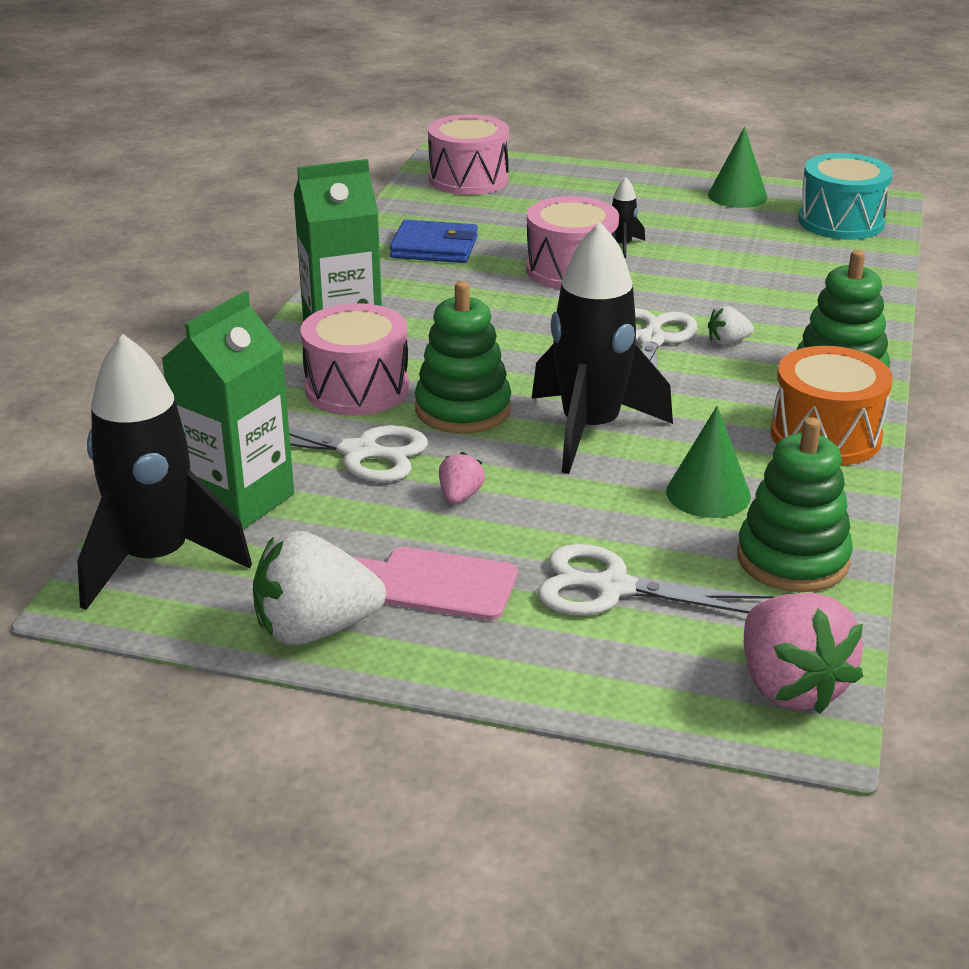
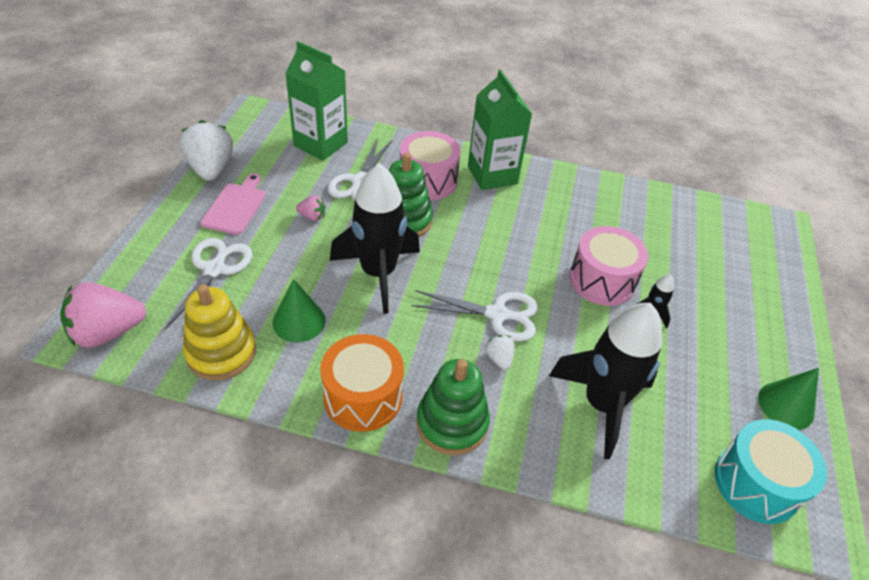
camera: 85 degrees right, 15 degrees up
black rocket [77,334,252,610] -> black rocket moved to [549,303,662,459]
blue wallet [390,220,478,263] -> none
pink drum [428,114,509,195] -> none
green stacking toy [737,417,853,592] -> yellow stacking toy [183,284,256,381]

